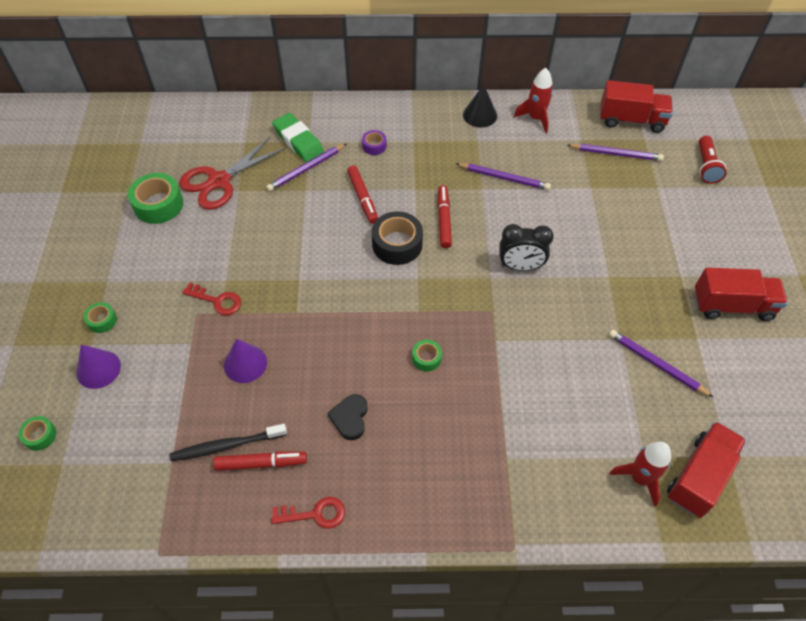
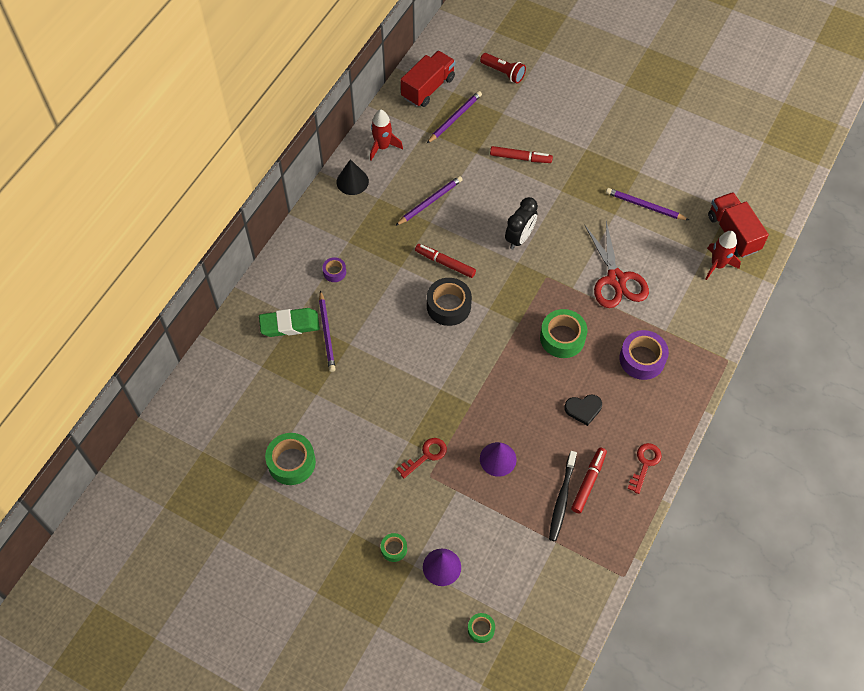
camera: 60 degrees left, 5 degrees up
red scissors [179,136,285,210] -> red scissors moved to [585,221,649,308]
black heart [328,394,368,440] -> black heart turned 45 degrees counterclockwise [564,395,602,426]
red marker [347,165,378,224] -> red marker moved to [490,146,553,163]
green tape [412,340,442,371] -> green tape [540,309,587,358], size x1.89
purple pencil [609,330,713,397] -> purple pencil turned 45 degrees clockwise [606,188,689,220]
red truck [695,268,788,321] -> none
none -> purple tape [619,330,669,380]

